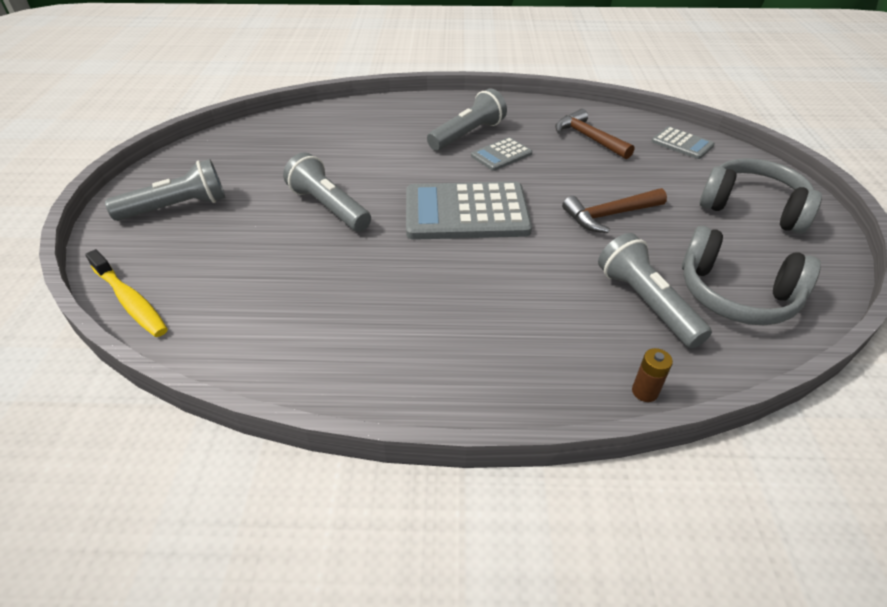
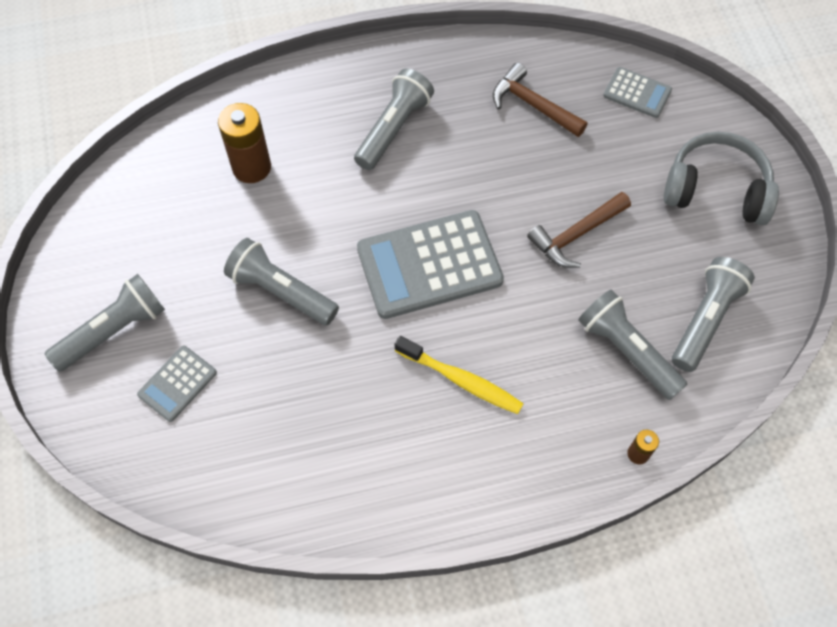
camera: 15 degrees left, 20 degrees up
yellow toothbrush [85,249,168,337] -> yellow toothbrush moved to [395,336,524,414]
grey calculator [471,137,532,171] -> grey calculator moved to [137,346,217,422]
grey headphones [682,226,821,325] -> grey flashlight [672,257,755,372]
none -> brown battery [218,103,271,183]

